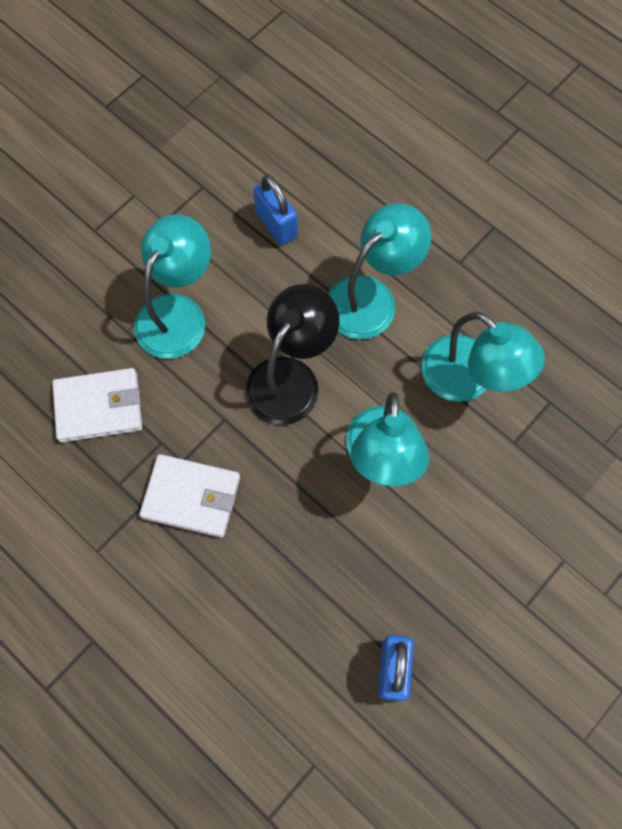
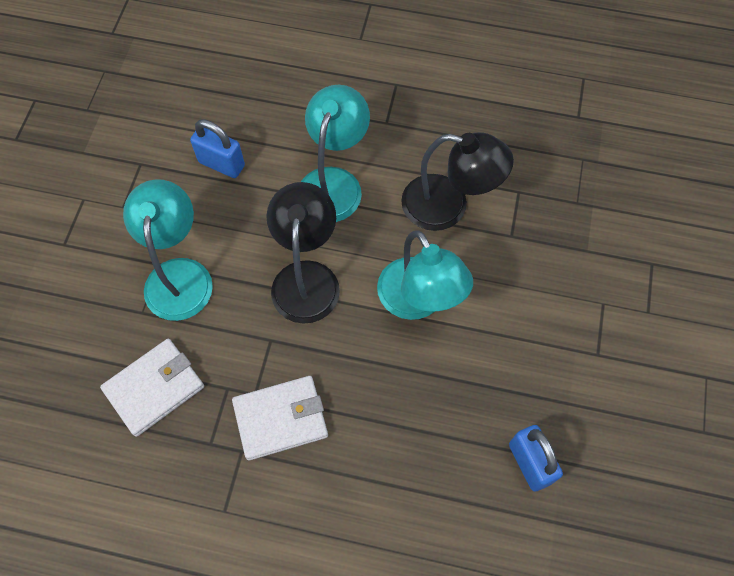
camera: 30 degrees left, 5 degrees down
turquoise lamp [421,312,545,402] -> black lamp [401,132,514,231]

